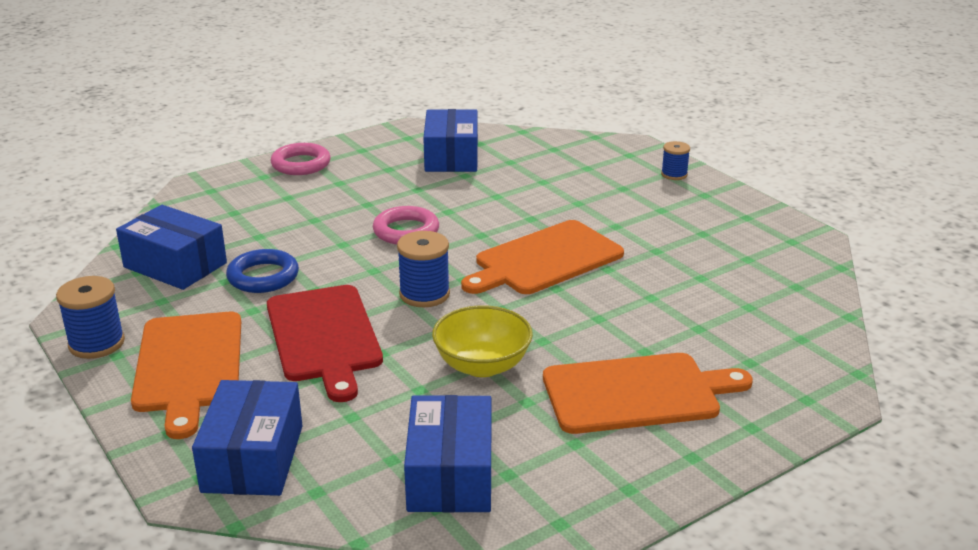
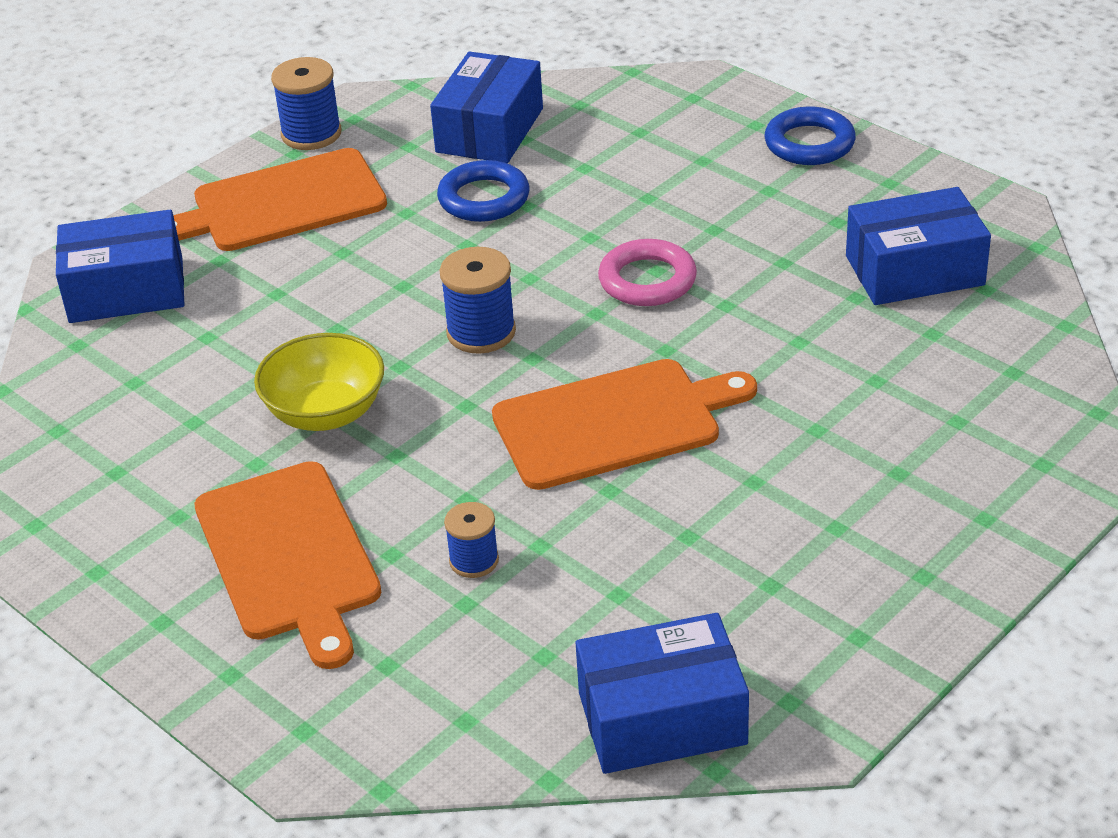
camera: 80 degrees right, 10 degrees up
red cutting board [267,285,383,402] -> none
pink ring [270,143,331,175] -> blue ring [765,107,856,165]
blue box [404,395,491,513] -> blue box moved to [576,613,749,774]
orange cutting board [461,220,624,294] -> orange cutting board turned 120 degrees clockwise [492,359,757,490]
blue spool [661,141,690,180] -> blue spool moved to [444,502,499,578]

